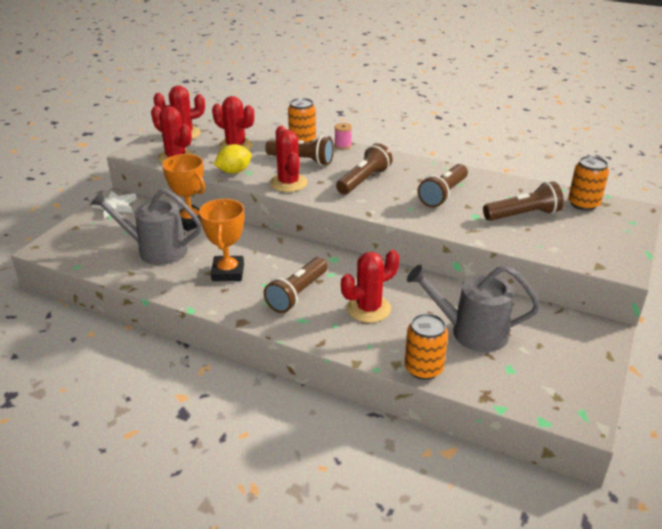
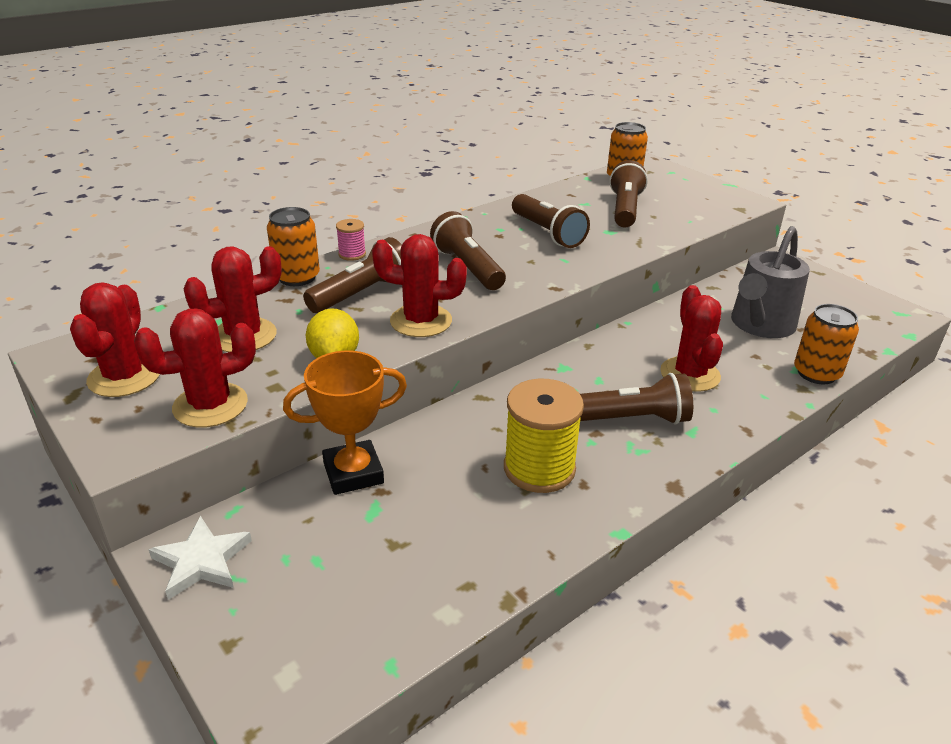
camera: 65 degrees left, 0 degrees up
grey watering can [90,189,202,265] -> none
orange trophy [199,199,244,281] -> yellow spool [504,379,584,493]
brown flashlight [264,257,328,313] -> brown flashlight turned 60 degrees counterclockwise [580,373,693,424]

